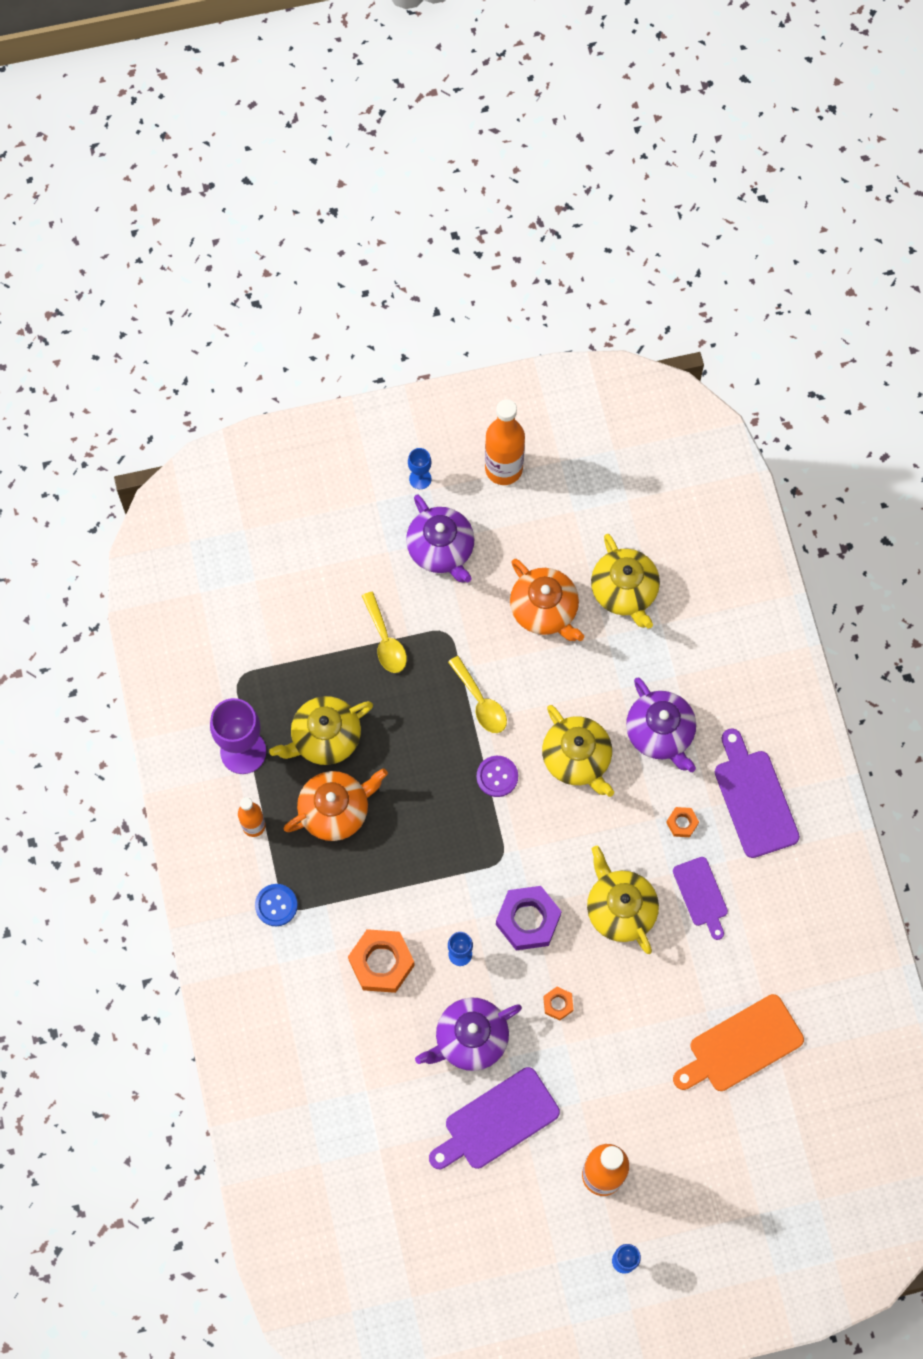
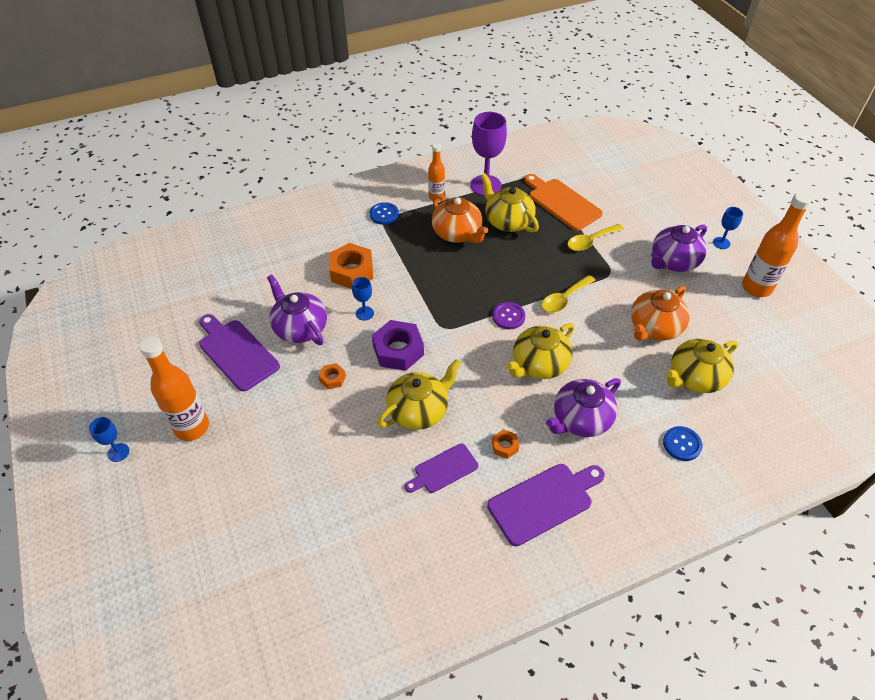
camera: 80 degrees right, 20 degrees down
orange cutting board [673,994,804,1091] -> orange cutting board moved to [524,174,603,231]
none -> blue button [663,426,702,461]

